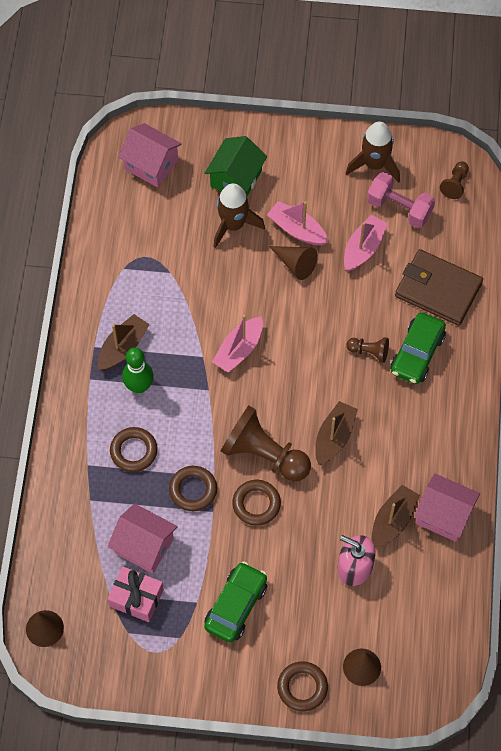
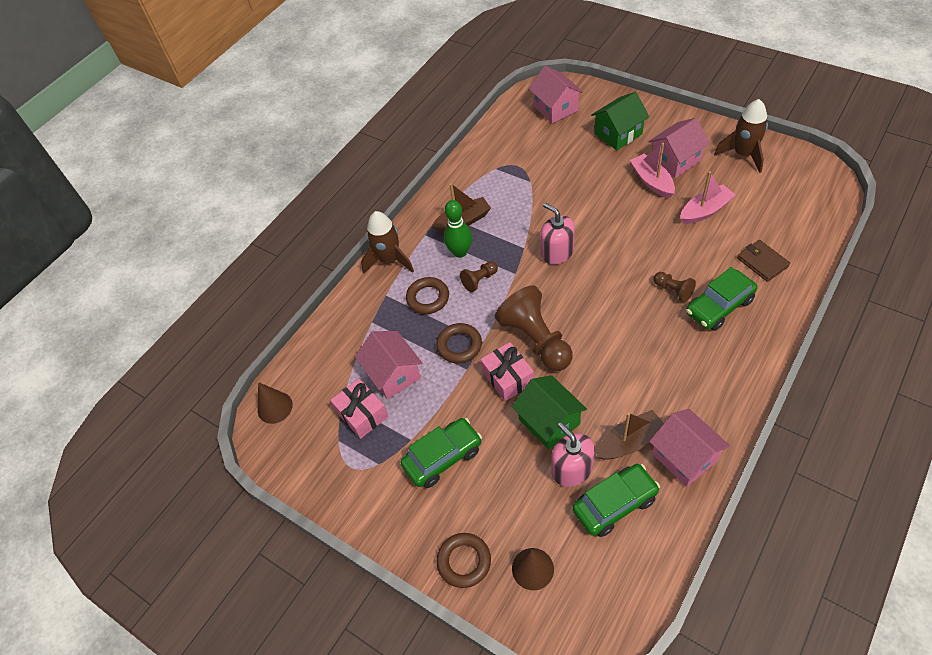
camera: 35 degrees right, 10 degrees down
pink boat [212,315,263,373] -> pink soap dispenser [540,203,575,265]
brown rocket [213,183,265,248] -> brown rocket moved to [361,211,414,274]
brown ring [233,480,281,526] -> pink gift [480,342,534,401]
brown cone [269,246,318,280] -> none
brown boat [315,401,358,465] -> none
pink dumbbell [367,172,435,228] -> none
brown wallet [395,249,483,326] -> brown wallet [737,240,790,282], size x0.57
brown pawn [440,162,469,199] -> brown pawn moved to [460,261,498,292]
none -> green house [512,375,587,450]
none -> green car [572,464,660,537]
none -> pink house [648,118,710,178]

